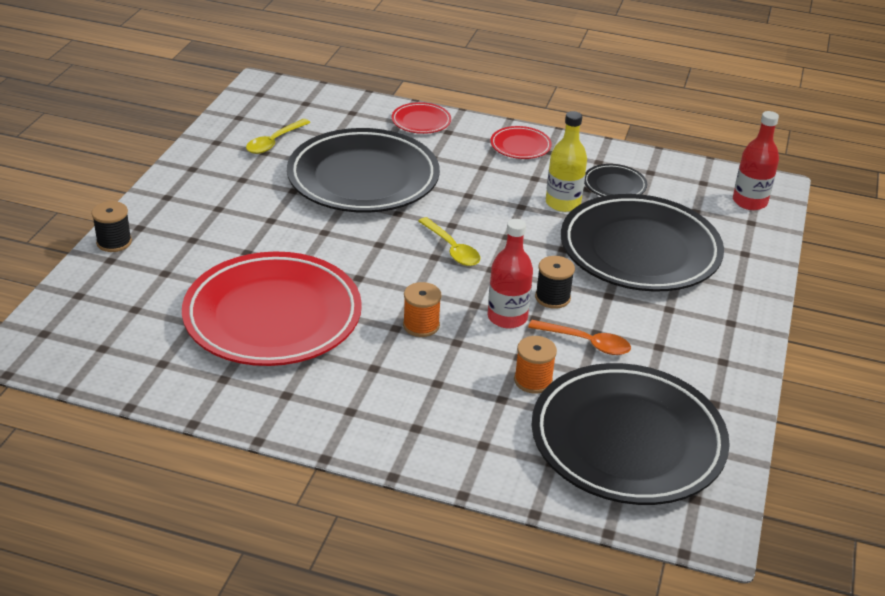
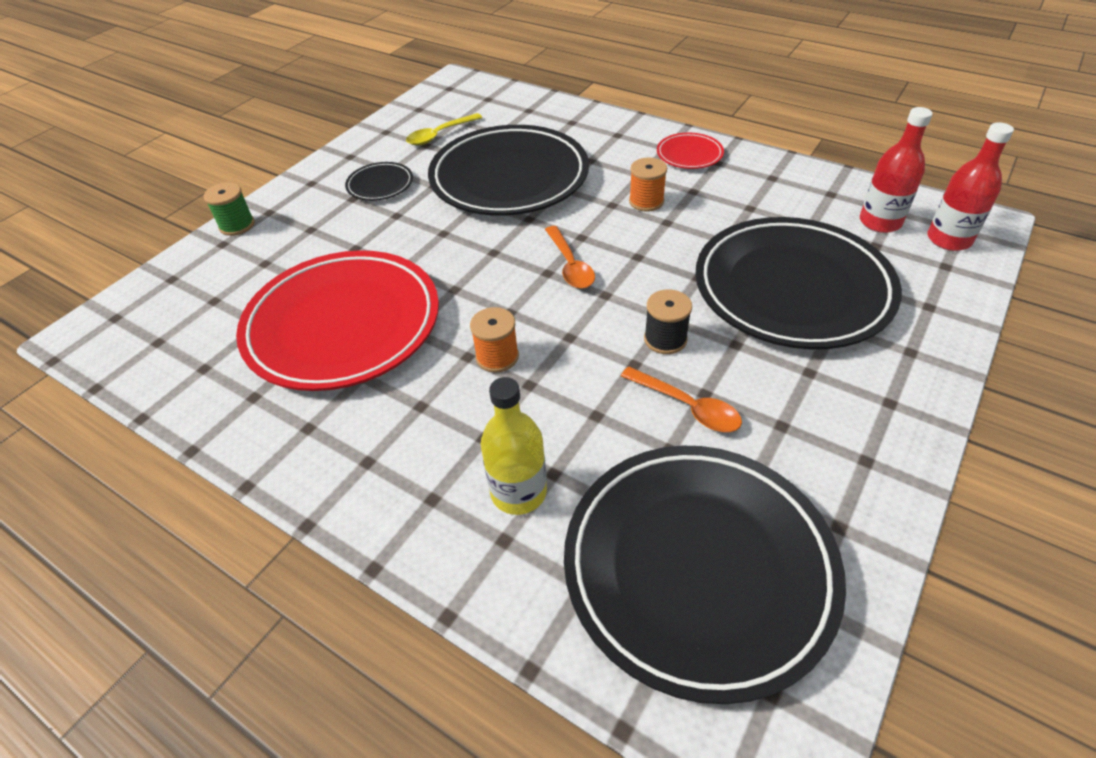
camera: 20 degrees right, 10 degrees up
black spool [92,201,132,252] -> green spool [204,182,255,236]
red plate [392,102,451,134] -> none
yellow spoon [418,217,480,266] -> orange spoon [545,226,595,289]
red bottle [488,219,533,328] -> red bottle moved to [860,107,933,233]
orange spool [514,336,557,393] -> orange spool moved to [629,158,667,212]
yellow bottle [546,111,587,212] -> yellow bottle moved to [481,377,547,515]
black plate [584,164,647,196] -> black plate moved to [345,162,413,201]

